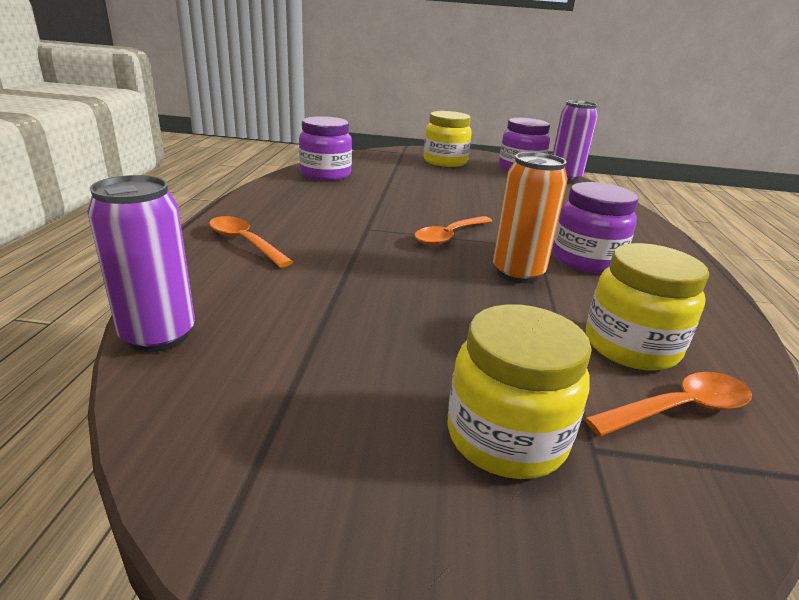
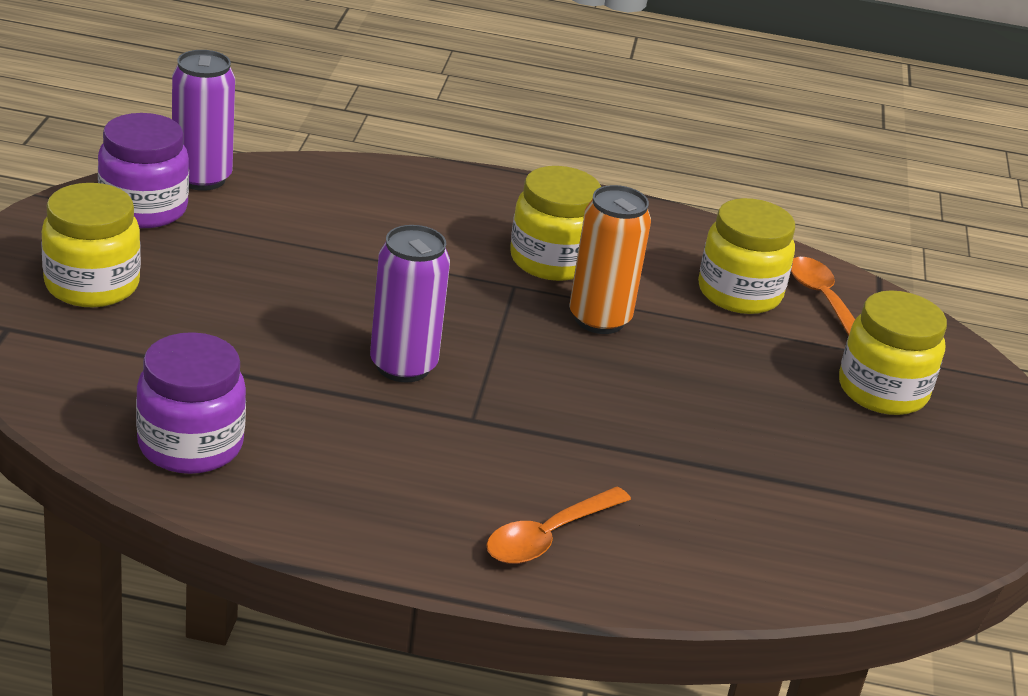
camera: 90 degrees left, 5 degrees up
purple can [87,175,195,352] -> purple can moved to [370,225,450,382]
orange spoon [414,216,492,246] -> none
purple jar [552,182,639,273] -> yellow jar [510,166,601,281]

